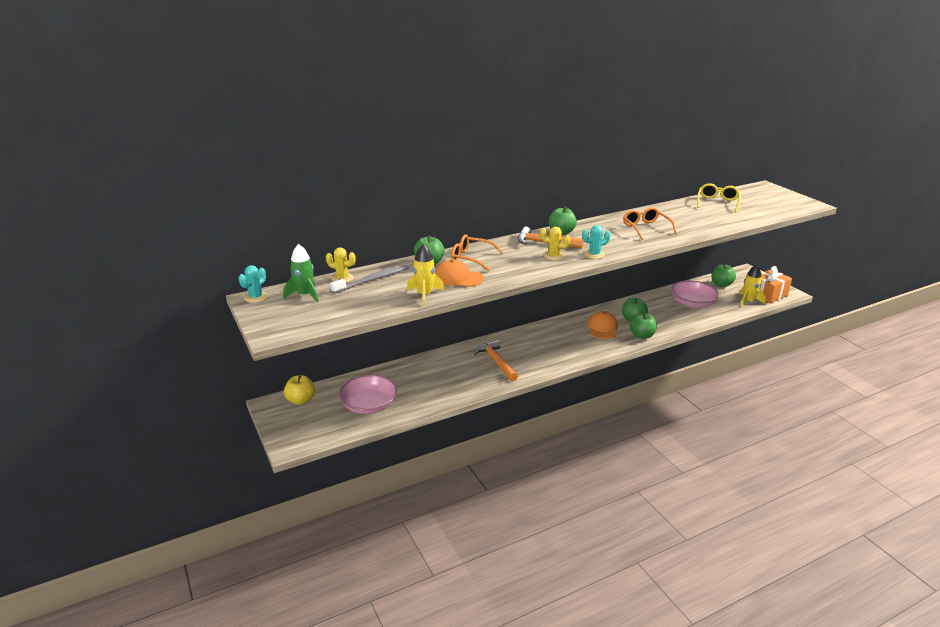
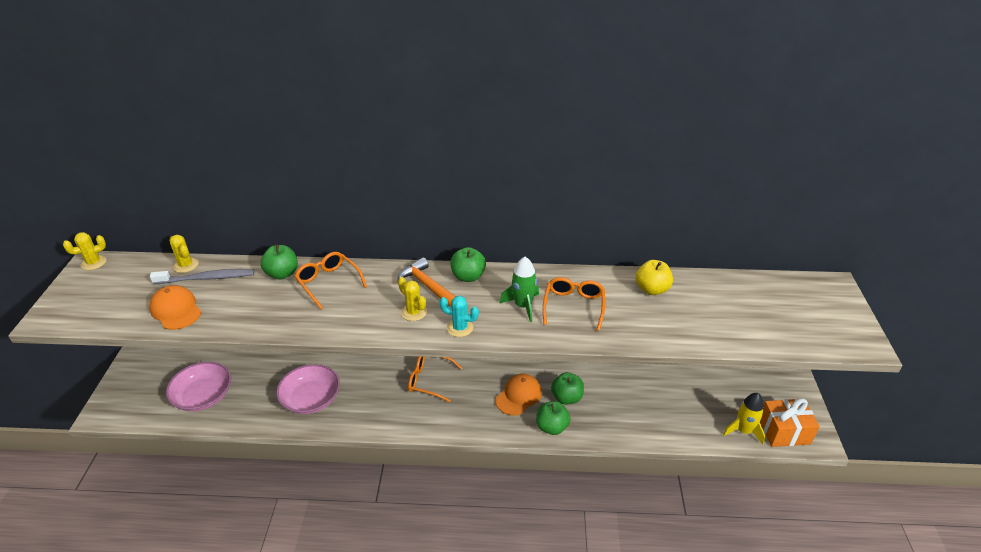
camera: 30 degrees right, 10 degrees up
turquoise cactus [239,265,268,303] -> yellow cactus [63,232,106,270]
green rocket [283,244,319,303] -> green rocket moved to [500,257,539,322]
yellow apple [284,375,315,405] -> yellow apple moved to [636,260,673,295]
yellow rocket [407,243,444,306] -> none
orange cap [435,259,484,287] -> orange cap moved to [149,285,201,330]
orange hammer [473,340,518,382] -> none
pink bowl [671,280,719,308] -> pink bowl moved to [276,364,340,414]
yellow glasses [697,183,741,212] -> none
green apple [711,264,736,287] -> none
none -> orange glasses [408,356,462,402]

